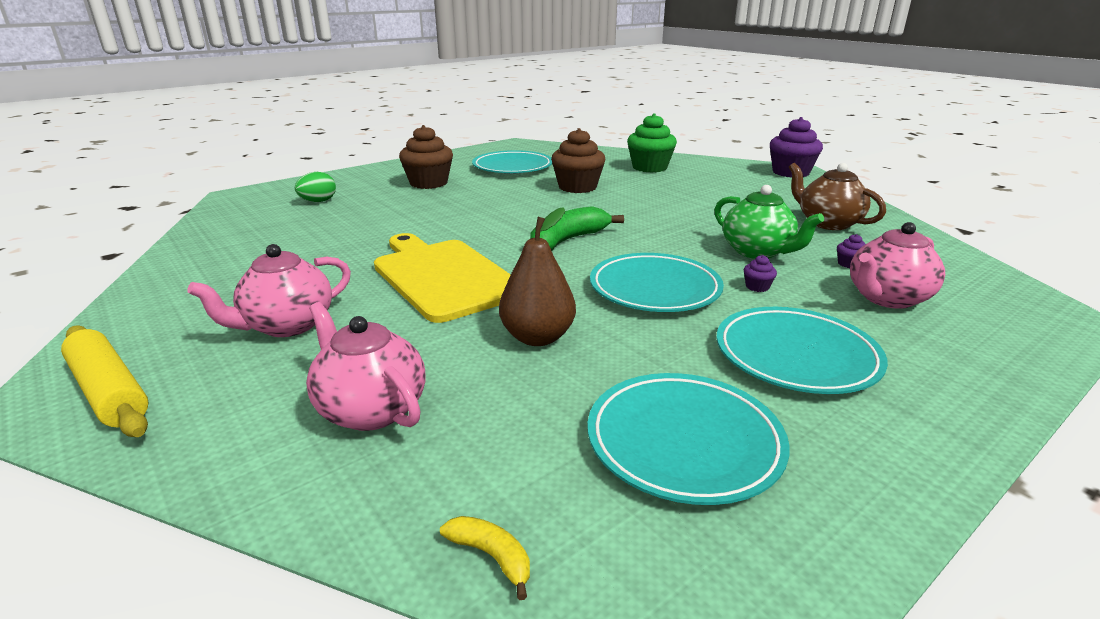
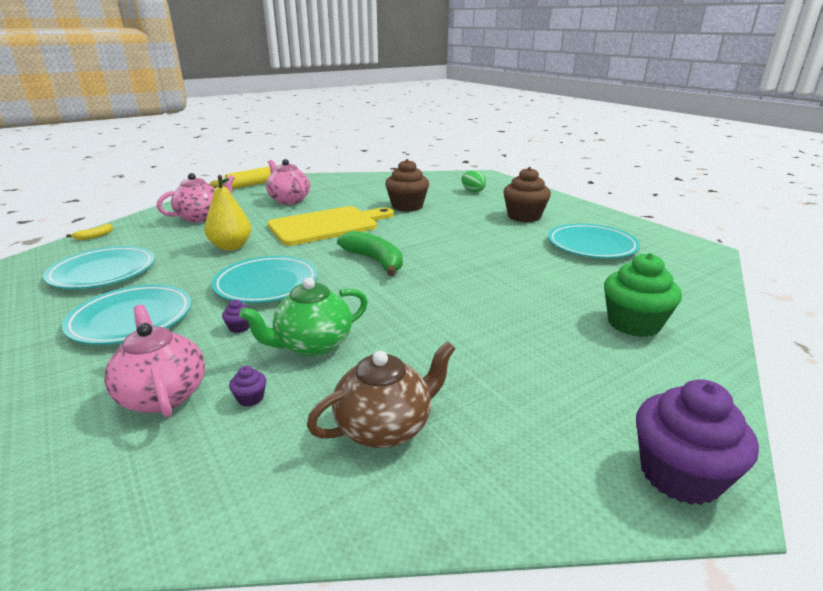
camera: 95 degrees right, 0 degrees up
brown pear [499,207,576,346] -> yellow pear [204,175,251,251]
brown cupcake [551,128,605,193] -> brown cupcake moved to [385,159,429,212]

